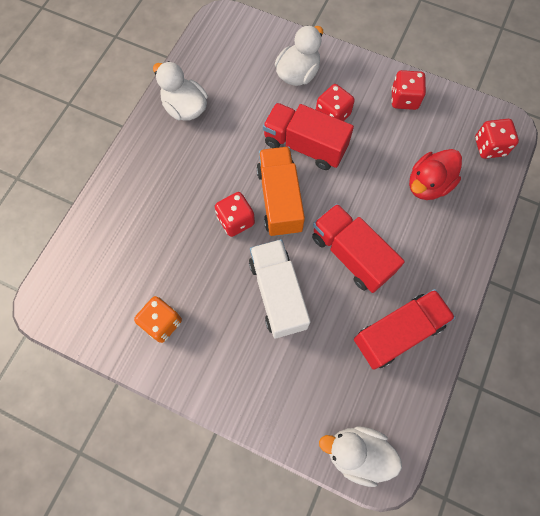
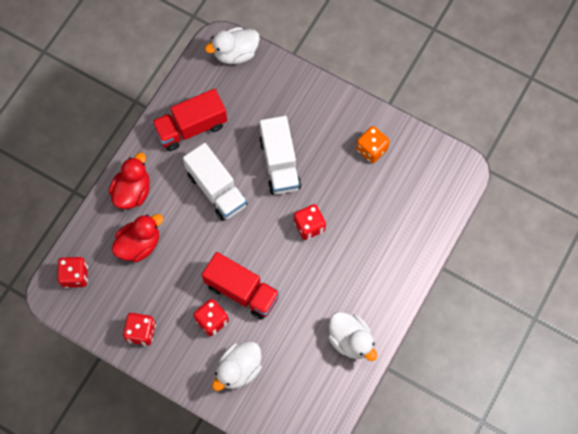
camera: 175 degrees left, 0 degrees up
orange truck [257,147,305,237] -> none
red truck [312,204,405,293] -> white truck [183,143,248,221]
white duck [319,426,402,487] -> white duck turned 135 degrees clockwise [205,27,260,64]
none -> red duck [109,153,150,209]

